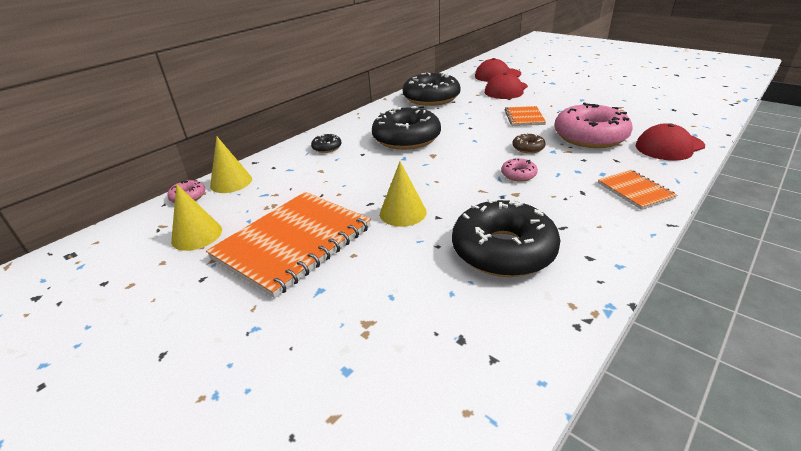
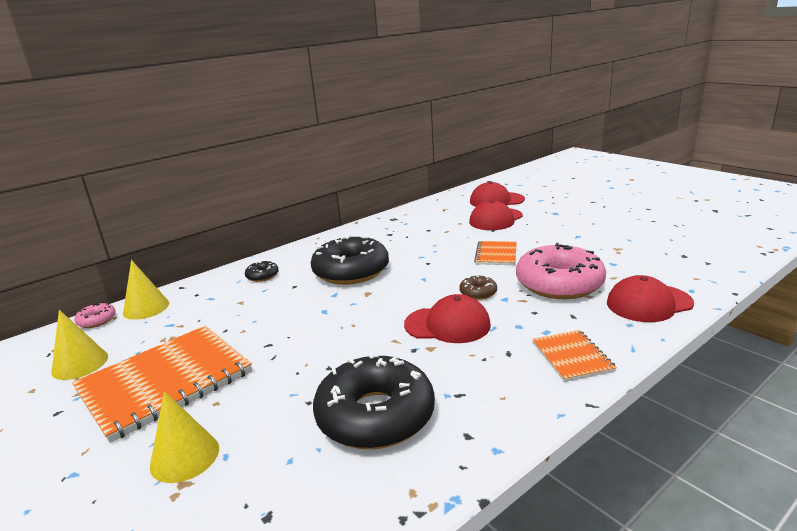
camera: 10 degrees right, 10 degrees down
yellow cone [380,162,427,227] -> yellow cone moved to [150,391,219,483]
black donut [403,73,461,106] -> none
pink donut [501,158,538,181] -> red cap [404,294,491,343]

